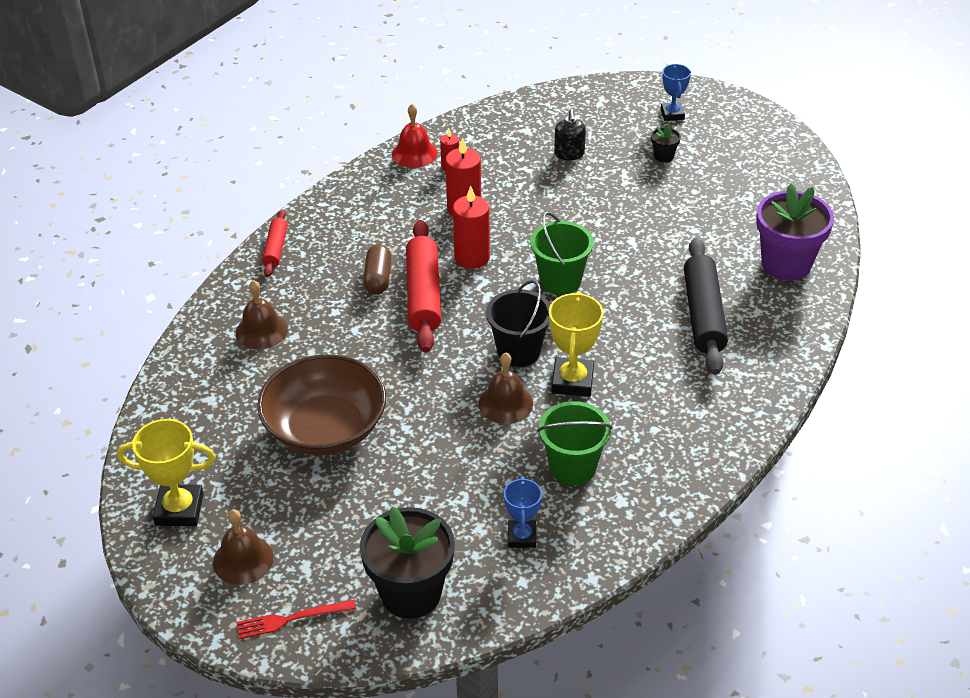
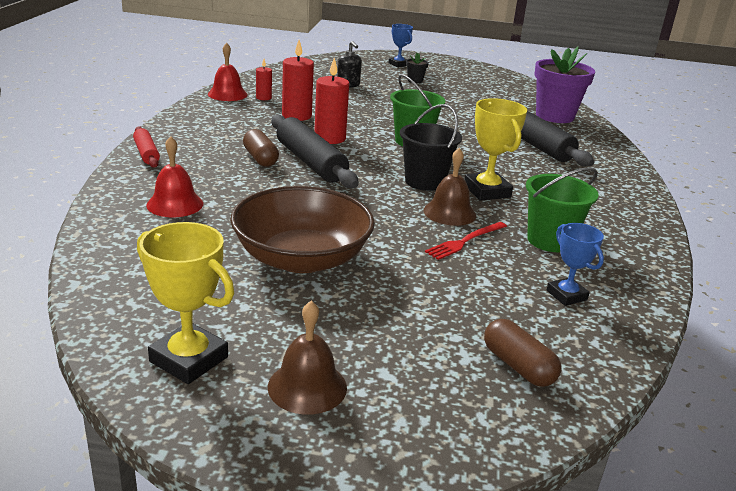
camera: 30 degrees left, 15 degrees down
yellow trophy [117,419,215,526] -> yellow trophy turned 60 degrees clockwise [137,222,234,384]
brown bell [236,280,288,349] -> red bell [146,136,203,217]
red fork [237,600,356,639] -> red fork moved to [425,222,507,260]
black flower pot [360,506,455,619] -> brown capsule [484,319,561,387]
red rolling pin [406,220,441,353] -> black rolling pin [271,115,359,188]

